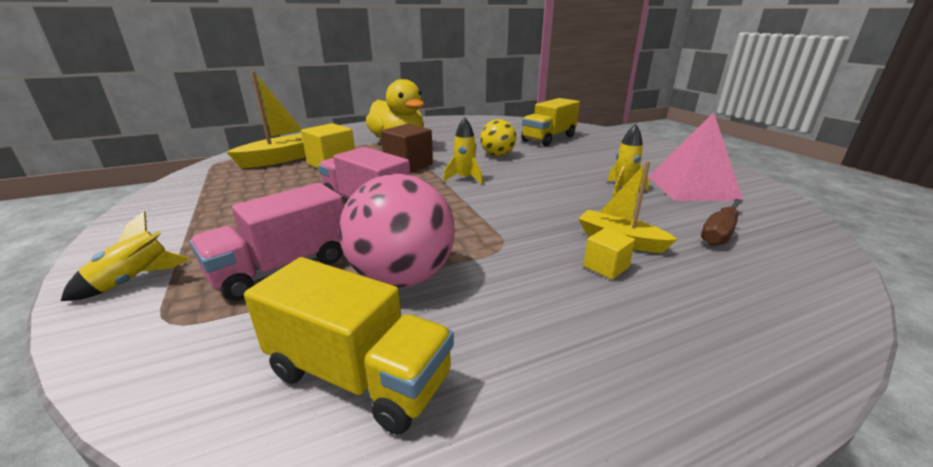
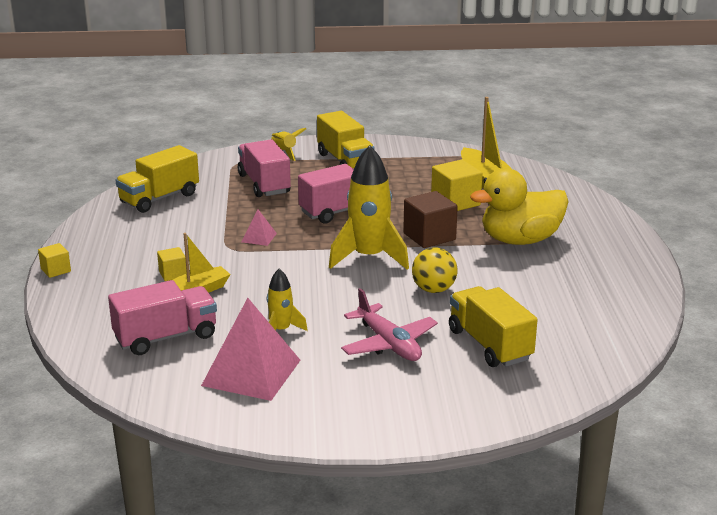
camera: 110 degrees right, 0 degrees up
pink ball [339,174,455,288] -> none
yellow rocket [443,117,483,185] -> yellow rocket [329,145,409,270], size x1.91
brown screwdriver [701,198,743,245] -> pink truck [108,280,217,355]
none -> yellow cube [38,243,71,278]
none -> pink pyramid [242,209,277,246]
none -> yellow truck [317,111,375,169]
none -> pink plane [341,288,438,361]

